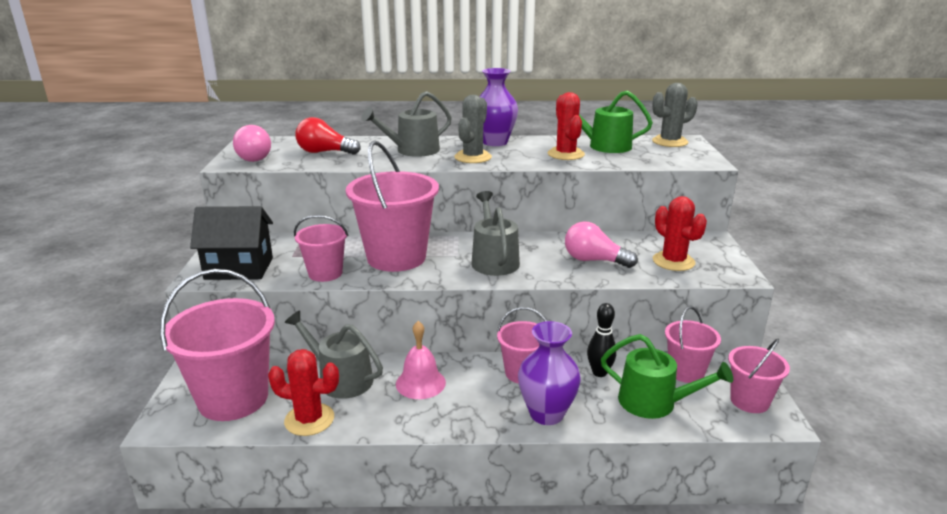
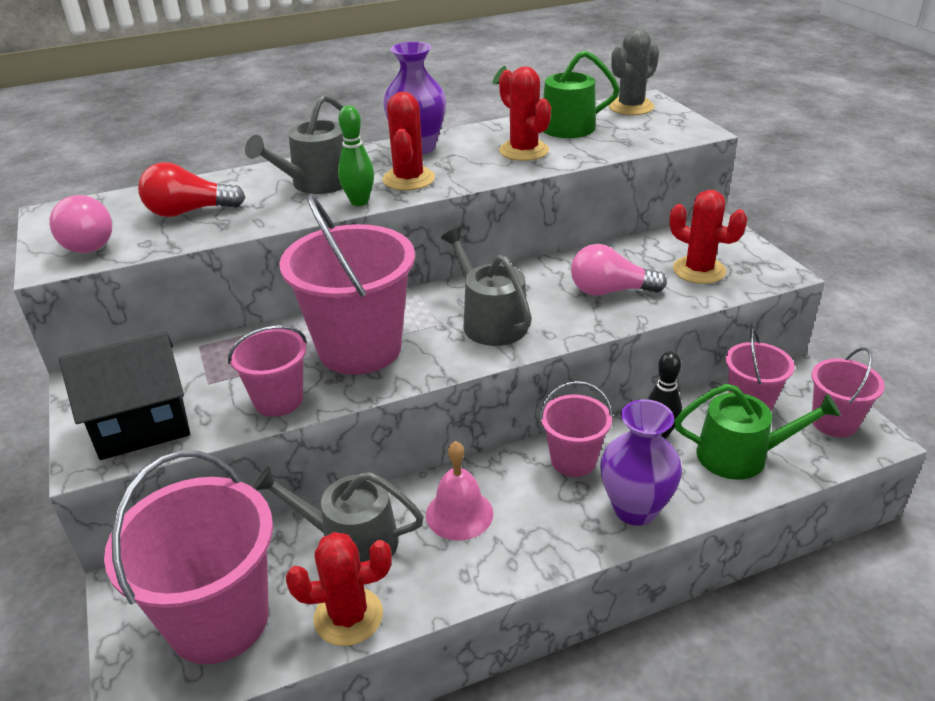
camera: 20 degrees left, 10 degrees up
grey cactus [454,95,492,163] -> red cactus [382,92,435,191]
none -> green bowling pin [338,106,374,206]

